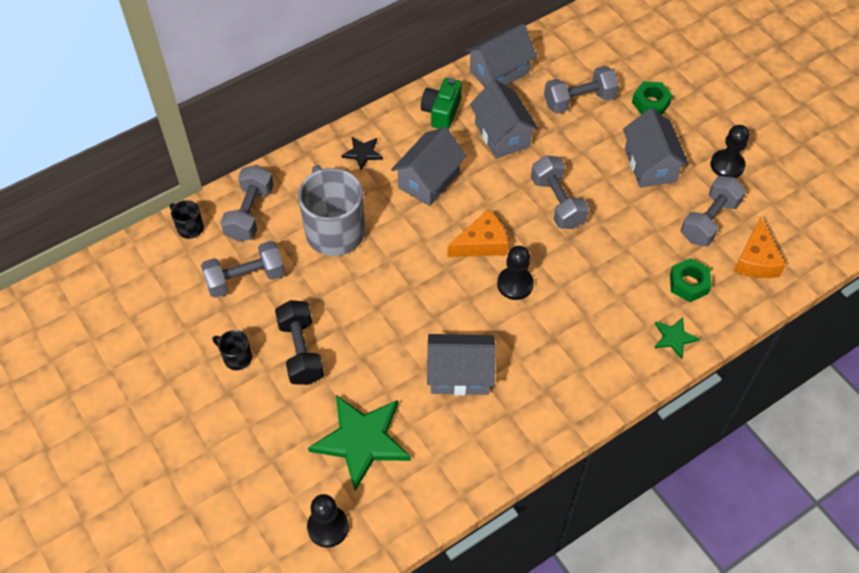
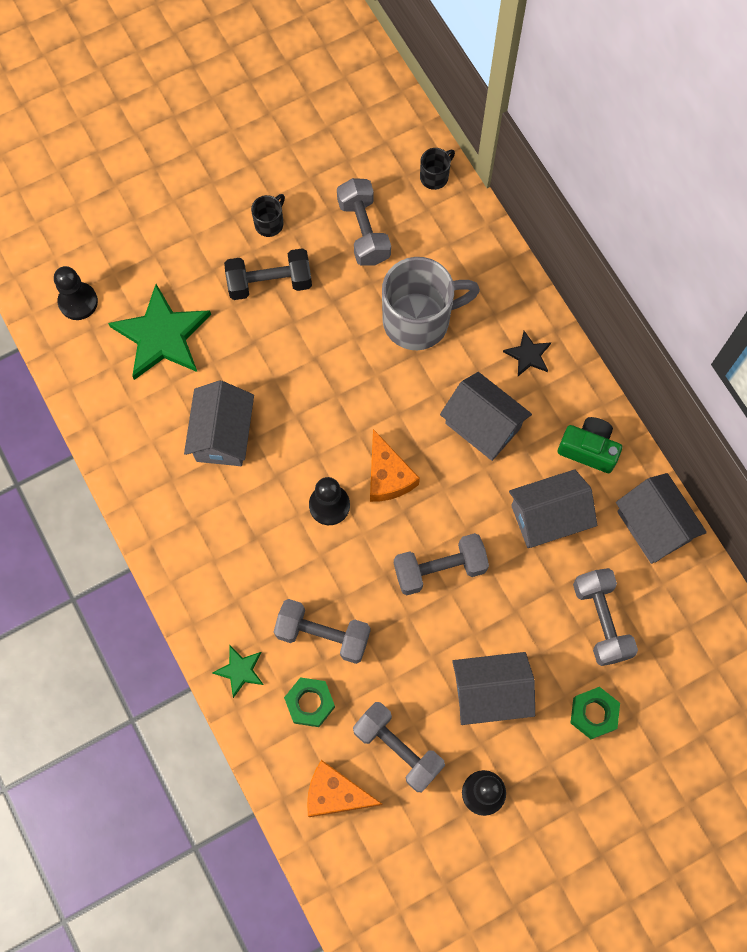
camera: 95 degrees right, 15 degrees up
grey dumbbell [221,165,274,242] -> grey dumbbell moved to [274,599,370,664]

